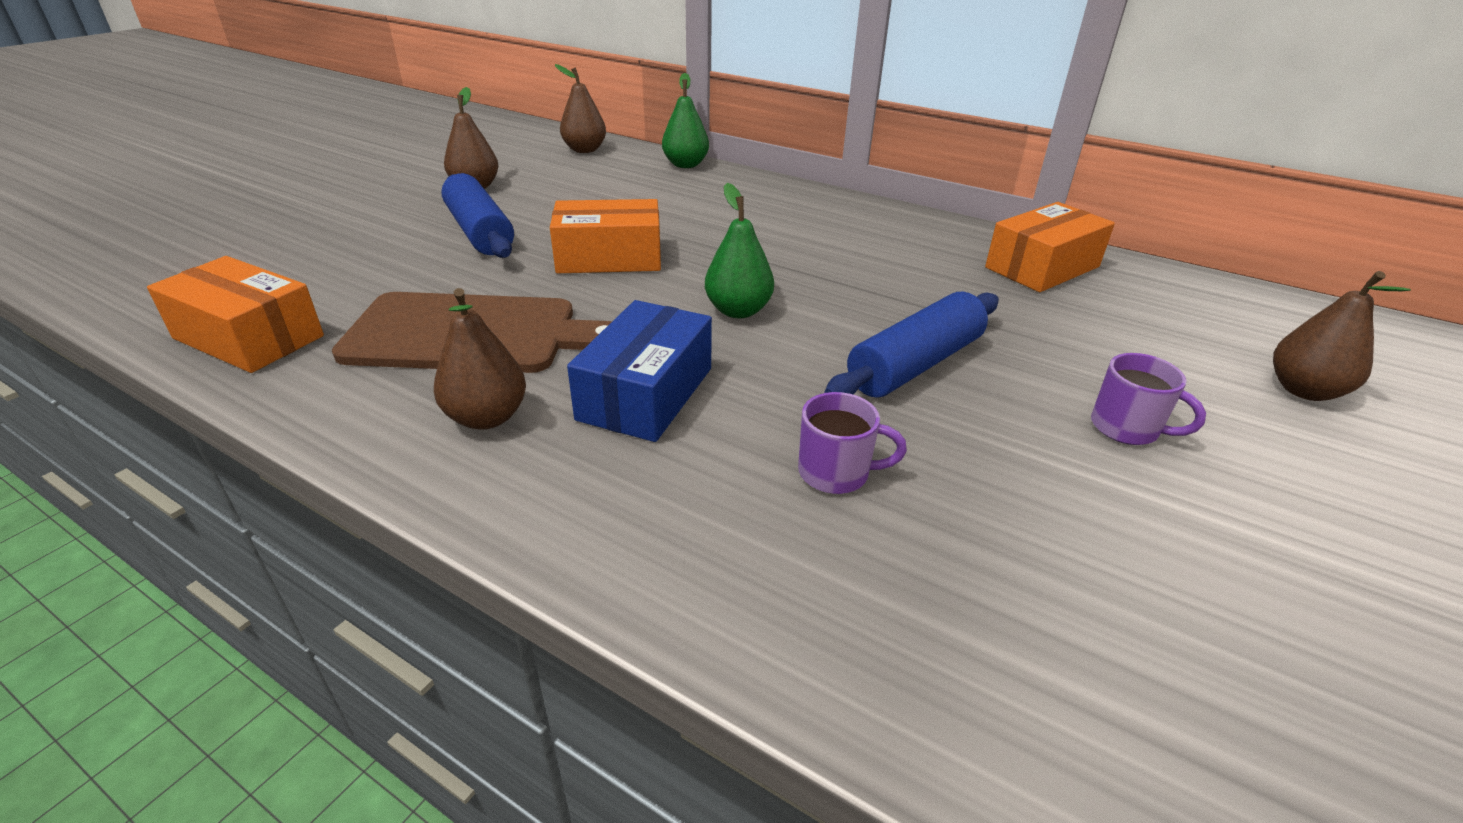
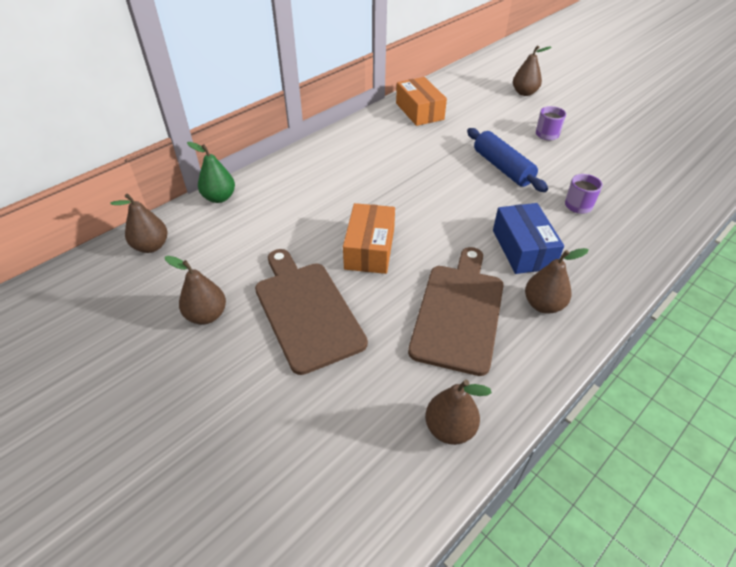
camera: 75 degrees left, 10 degrees up
orange box [147,256,324,373] -> brown pear [425,380,492,445]
blue rolling pin [441,173,514,258] -> brown cutting board [255,249,368,375]
blue box [567,300,712,442] -> blue box turned 45 degrees clockwise [493,203,564,274]
green pear [705,183,774,318] -> none

